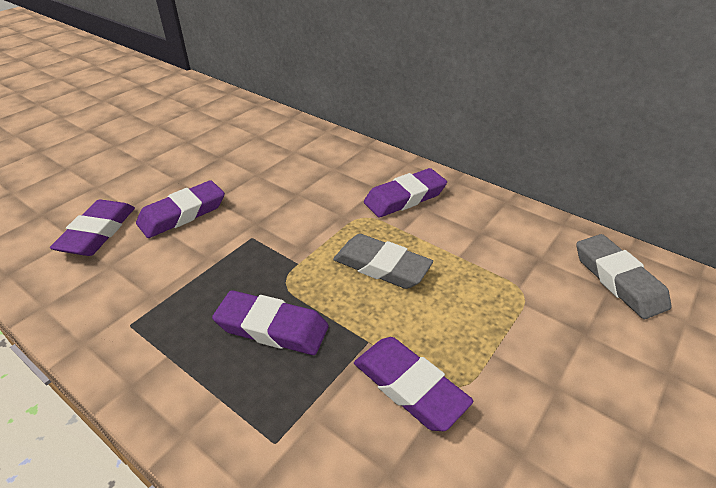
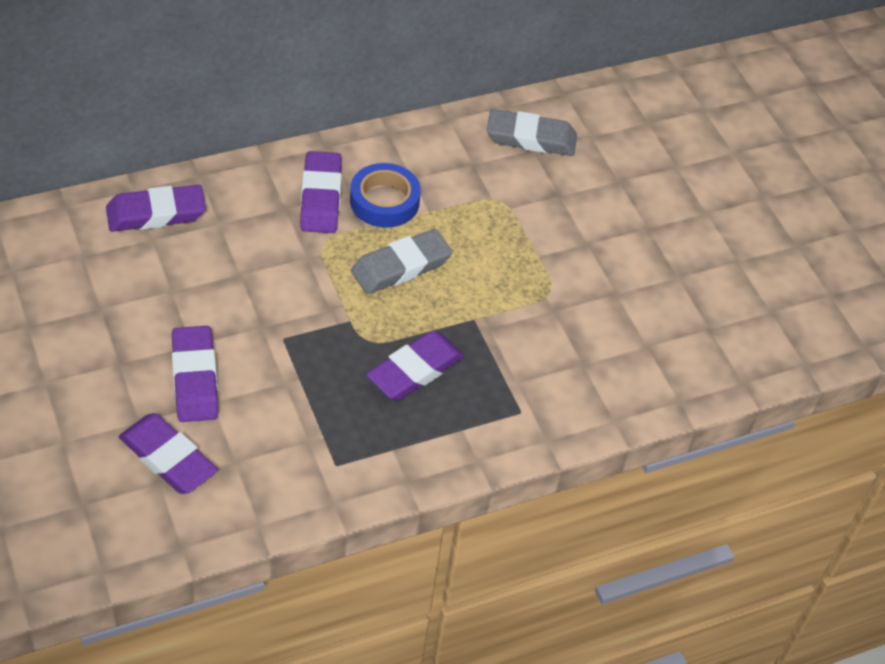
camera: 65 degrees left, 10 degrees up
purple eraser [354,337,474,431] -> purple eraser moved to [106,185,206,232]
none -> blue tape [350,163,421,228]

